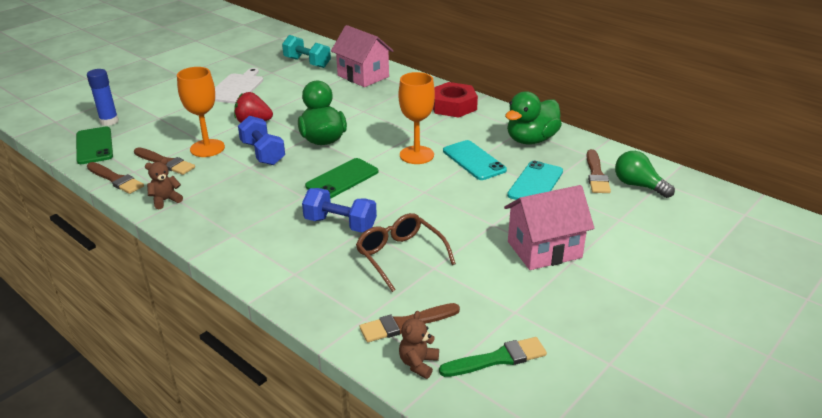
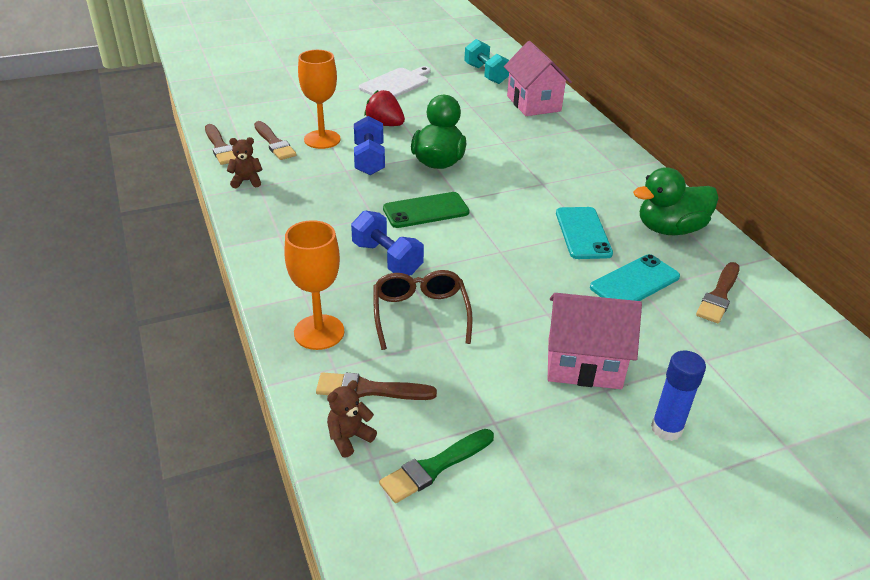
camera: 25 degrees right, 5 degrees up
green phone [76,126,113,164] -> none
blue glue stick [87,69,119,126] -> blue glue stick moved to [651,350,706,441]
orange goblet [399,72,435,164] -> orange goblet moved to [285,220,344,350]
red nut [433,82,478,118] -> none
green brush [439,337,547,377] -> green brush turned 135 degrees clockwise [379,429,494,503]
green light bulb [615,151,675,198] -> none

